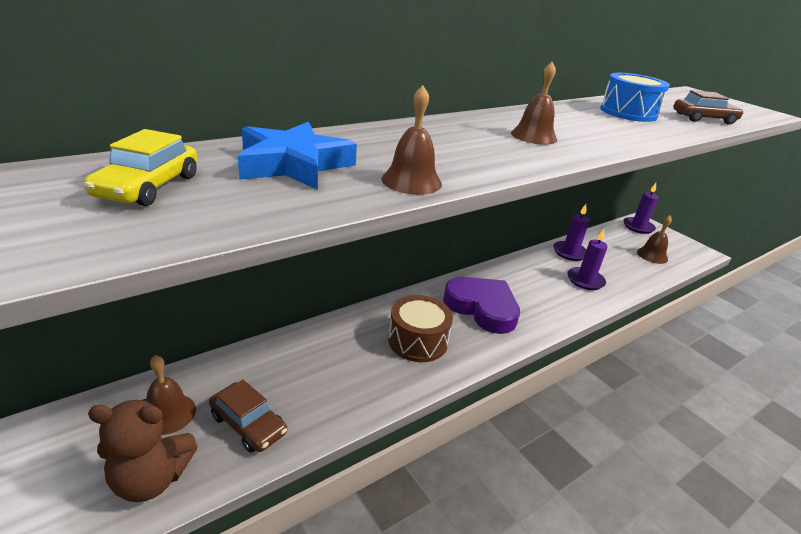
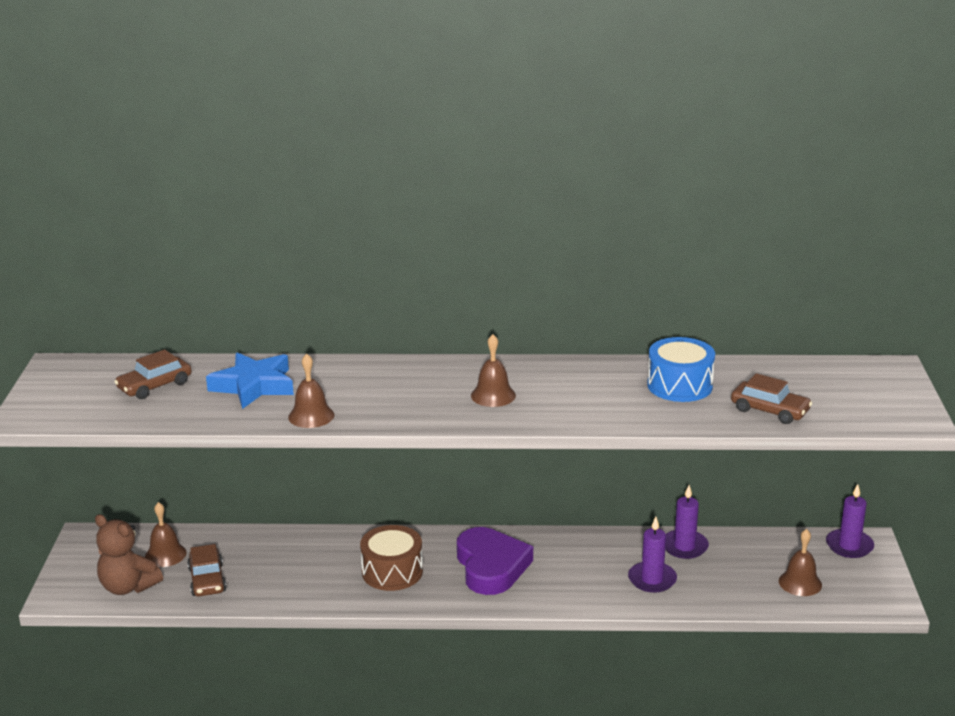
camera: 40 degrees right, 5 degrees down
yellow car [84,129,197,206] -> brown car [114,349,192,399]

